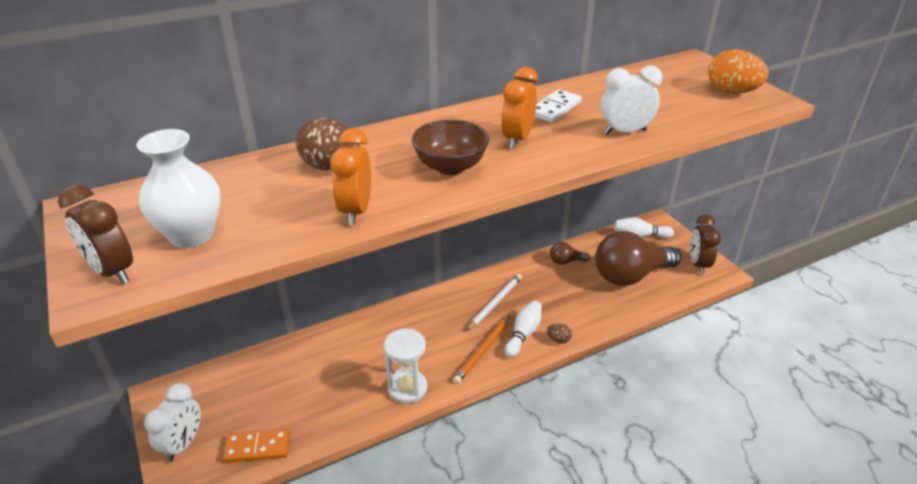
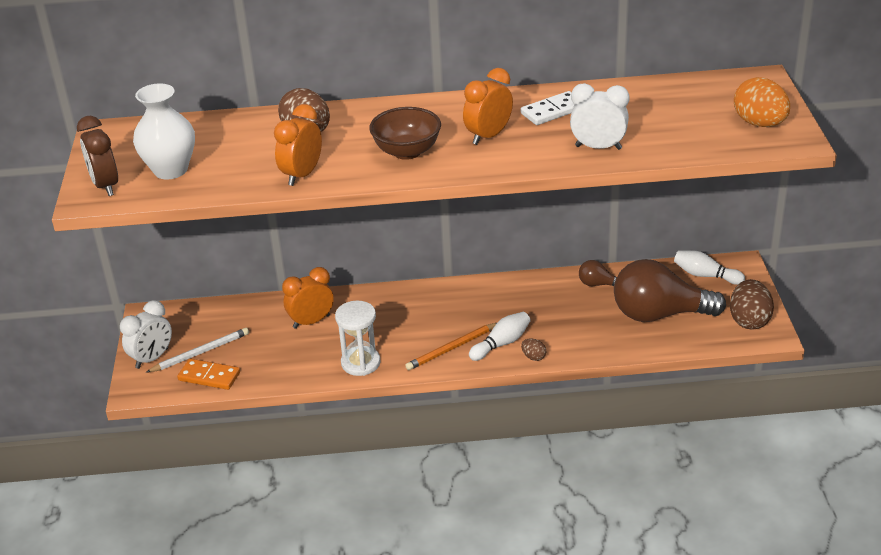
camera: 25 degrees right, 0 degrees up
white pencil [466,274,522,331] -> white pencil moved to [146,328,249,373]
brown clock [690,214,721,275] -> brown egg [730,279,774,330]
none -> orange clock [282,267,334,329]

